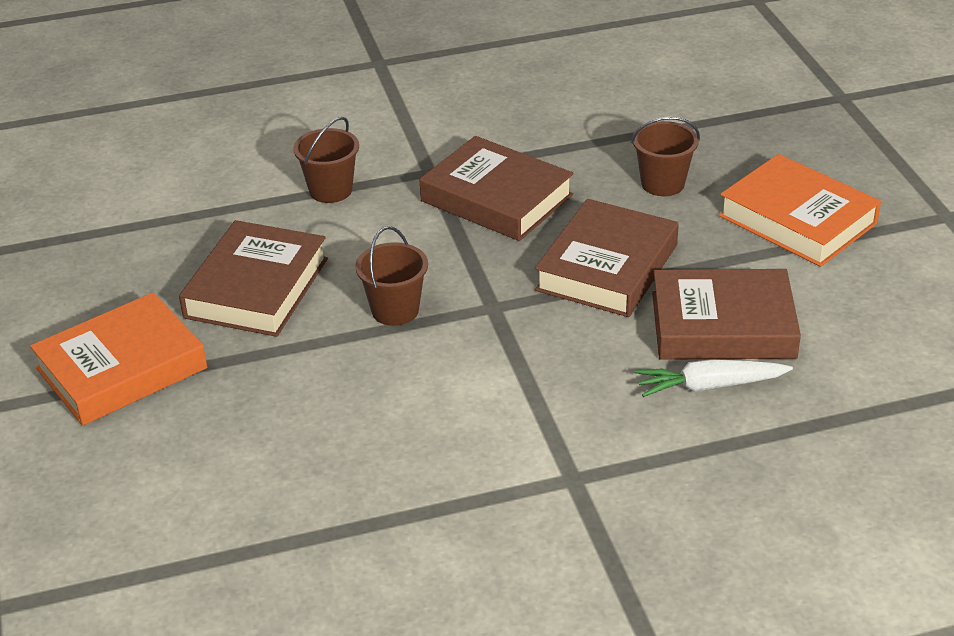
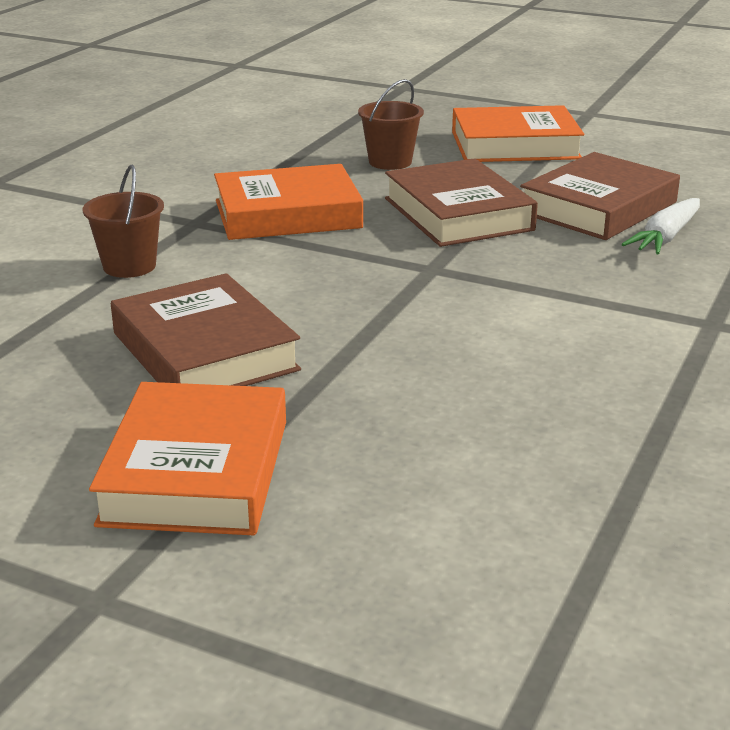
camera: 50 degrees left, 10 degrees down
brown bucket [355,226,428,326] -> none
brown book [420,136,574,241] -> orange book [214,164,363,240]

